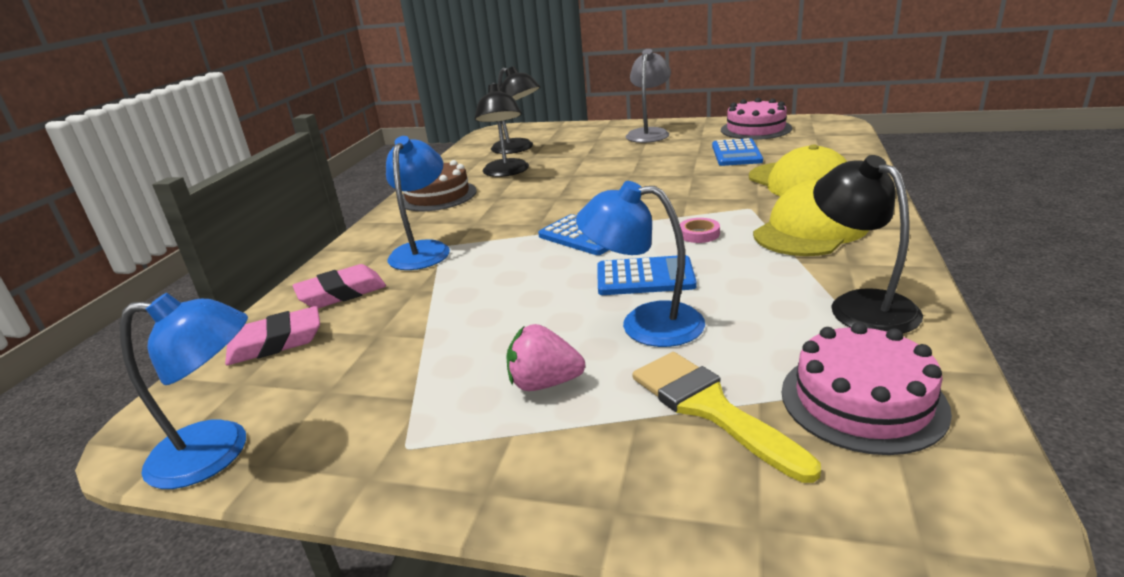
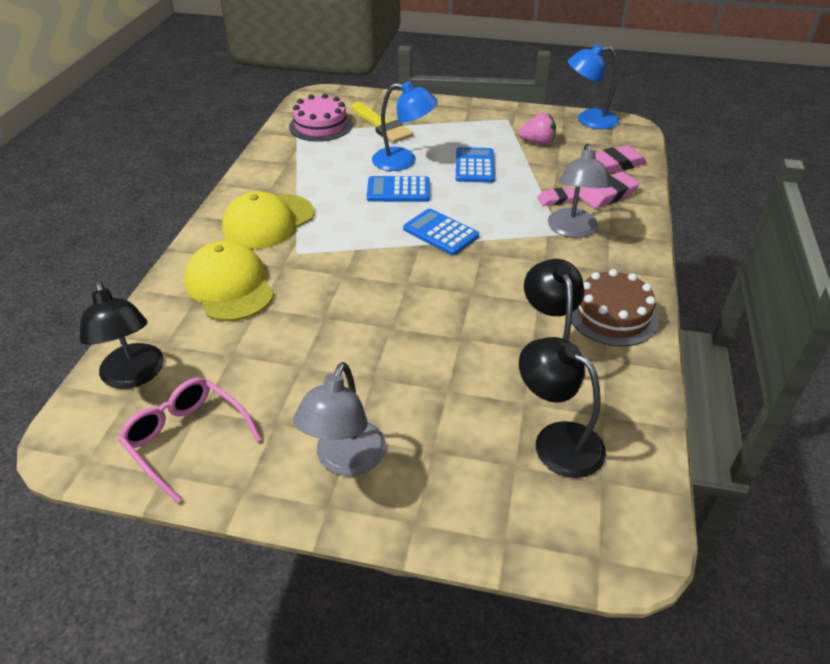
camera: 175 degrees right, 15 degrees up
blue lamp [386,136,450,270] -> grey lamp [548,144,611,238]
pink strawberry [506,324,585,391] -> pink strawberry moved to [519,113,556,145]
pink tape [680,218,720,243] -> none
blue calculator [712,138,763,166] -> blue calculator moved to [456,147,495,183]
pink cake [721,98,792,140] -> pink glasses [118,378,262,503]
black lamp [813,155,923,333] -> black lamp moved to [80,281,164,389]
none -> pink eraser [537,188,575,206]

